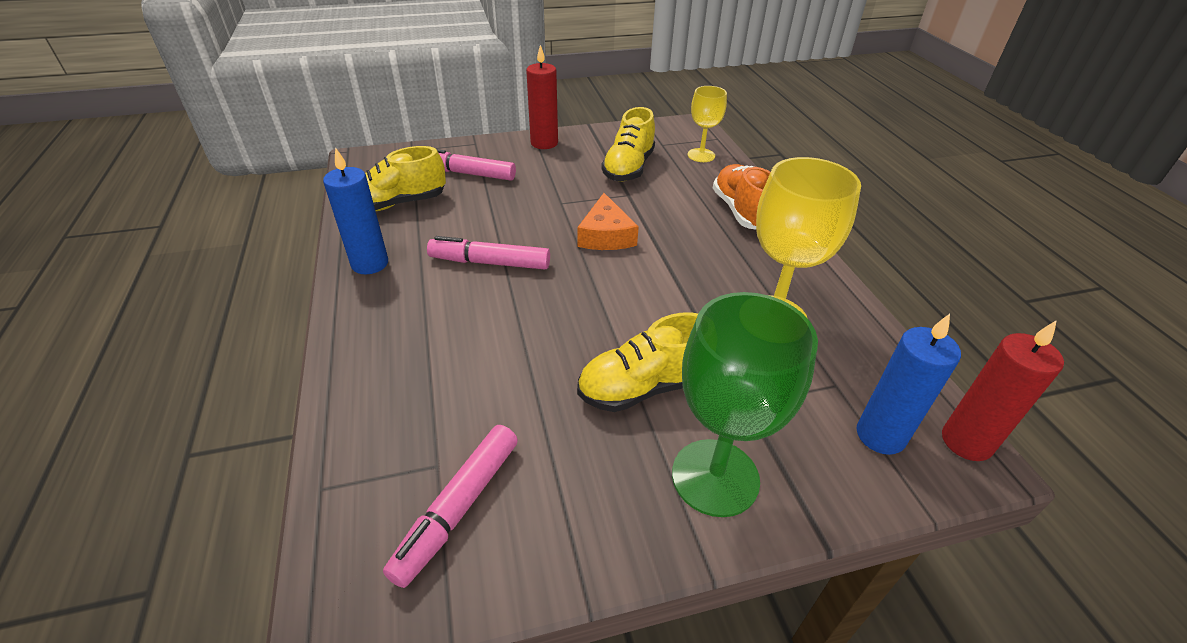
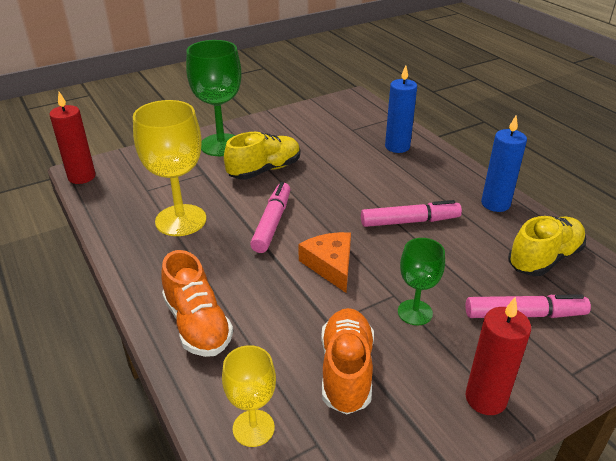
camera: 165 degrees right, 5 degrees down
pink marker [383,425,518,588] -> pink marker moved to [250,182,291,253]
yellow shoe [601,107,655,181] -> orange shoe [321,308,374,414]
blue candle [857,314,961,455] -> blue candle moved to [385,65,417,153]
none -> green goblet [398,238,445,325]

